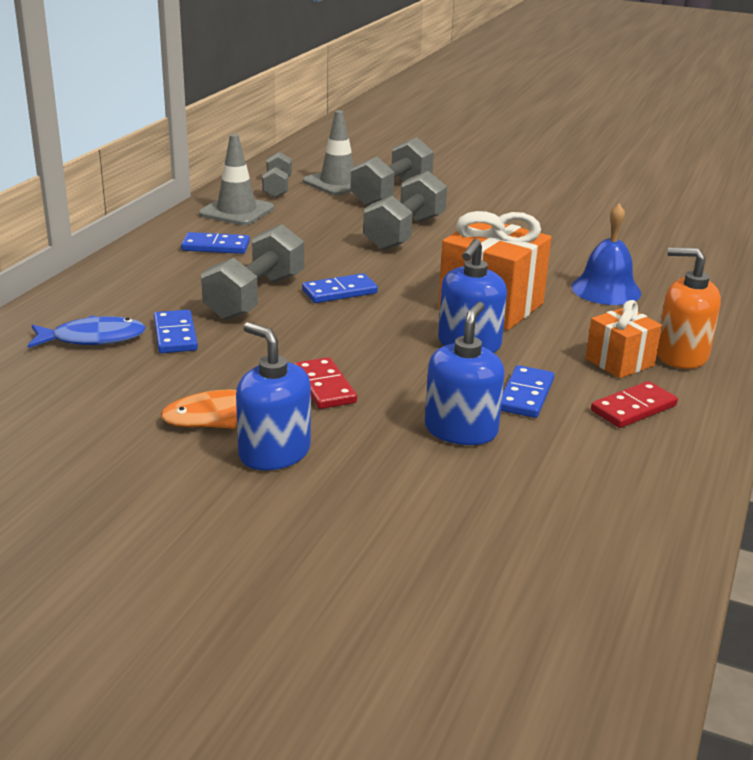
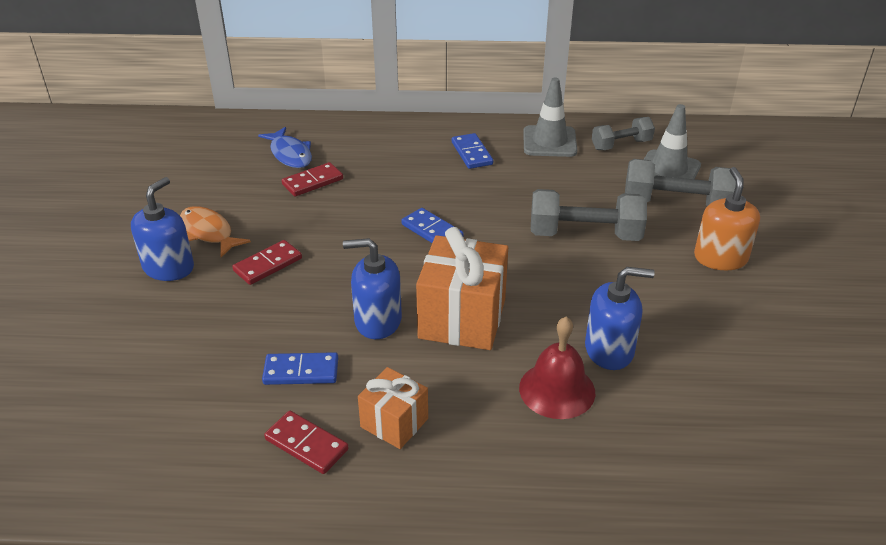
camera: 70 degrees right, 10 degrees up
blue domino [154,310,198,353] -> red domino [282,162,343,197]
grey dumbbell [201,224,304,320] -> none
blue soap dispenser [425,302,505,445] -> blue soap dispenser moved to [585,267,655,370]
blue bell [571,204,641,305] -> red bell [519,317,595,419]
orange soap dispenser [657,247,721,369] -> orange soap dispenser moved to [694,167,760,270]

